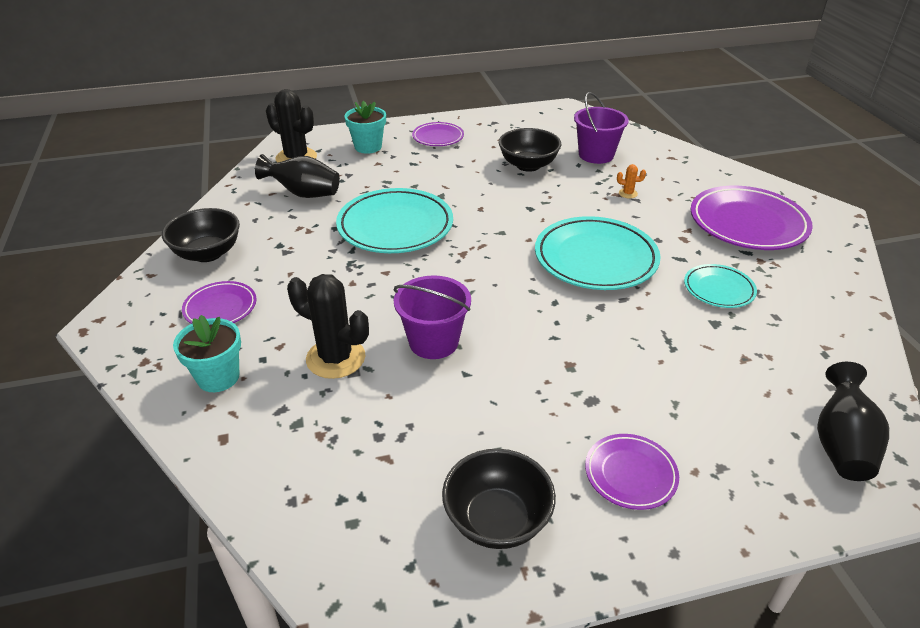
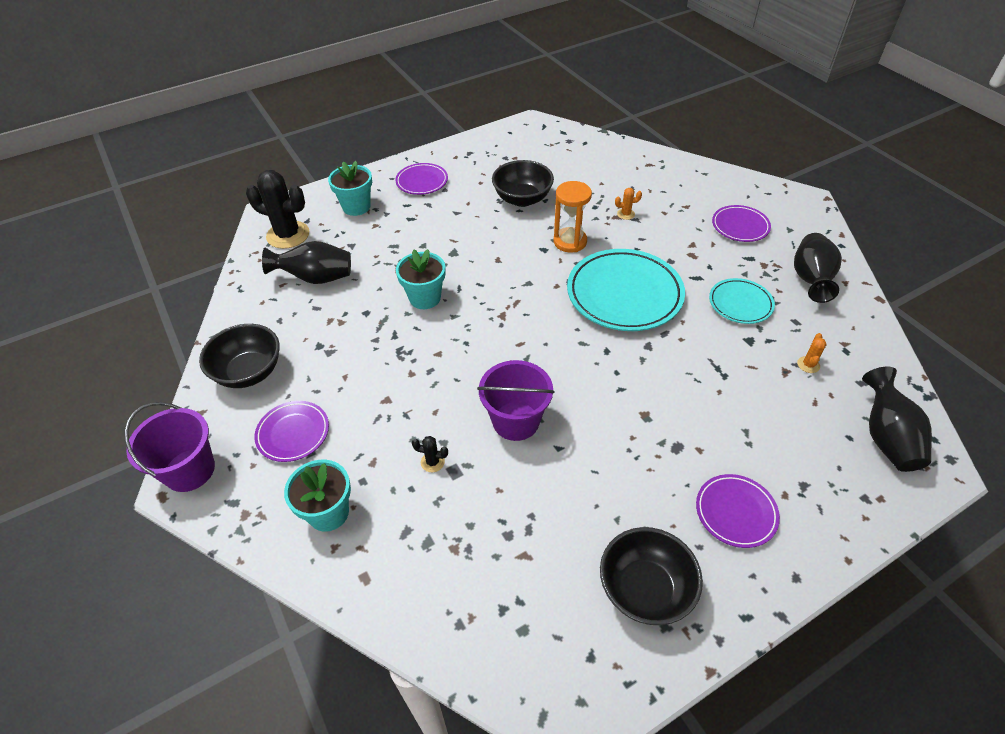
camera: 15 degrees left, 10 degrees up
black cactus [287,274,369,379] -> black cactus [412,436,448,472], size x0.42
turquoise plate [336,188,453,253] -> turquoise flower pot [396,249,446,309]
purple bucket [574,92,629,164] -> purple bucket moved to [124,402,215,492]
purple plate [690,186,813,250] -> purple plate [712,205,771,242], size x0.54
none -> orange hourglass [554,181,592,253]
none -> black vase [794,233,842,303]
none -> orange cactus [797,333,827,373]

